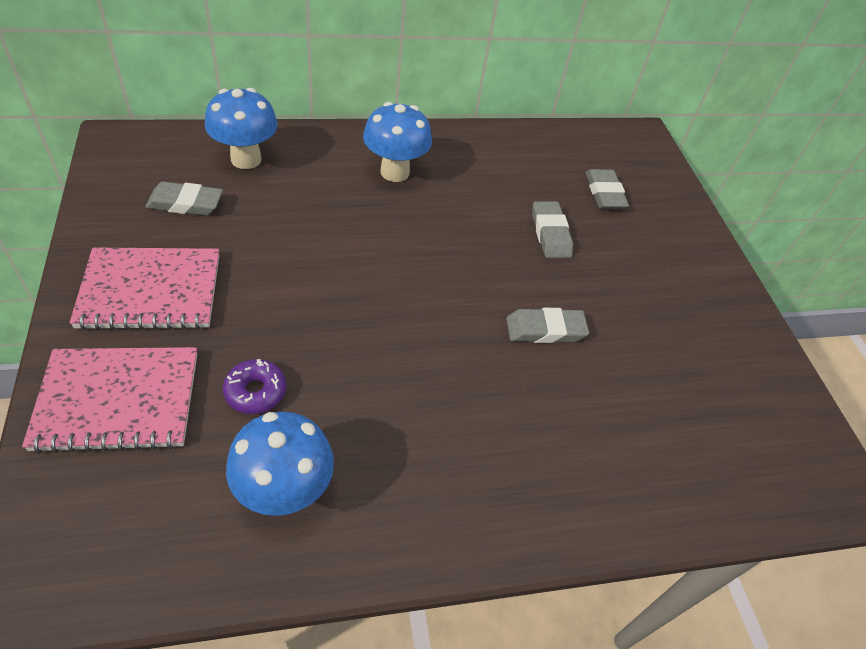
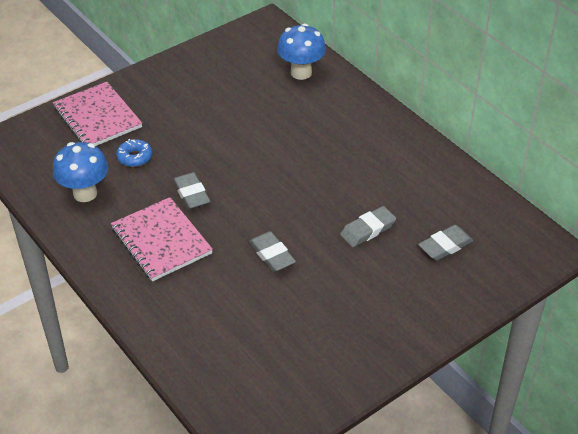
camera: 70 degrees right, 5 degrees down
pink notebook [69,247,219,330] -> pink notebook moved to [111,197,213,282]
grey eraser [145,182,223,216] -> grey eraser moved to [173,172,210,209]
purple donut [223,359,286,414] -> blue donut [116,139,152,167]
blue mushroom [363,102,432,182] -> none

